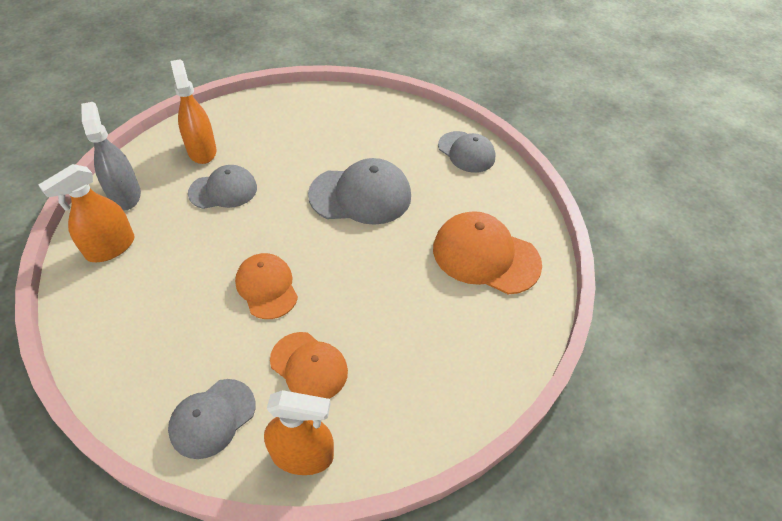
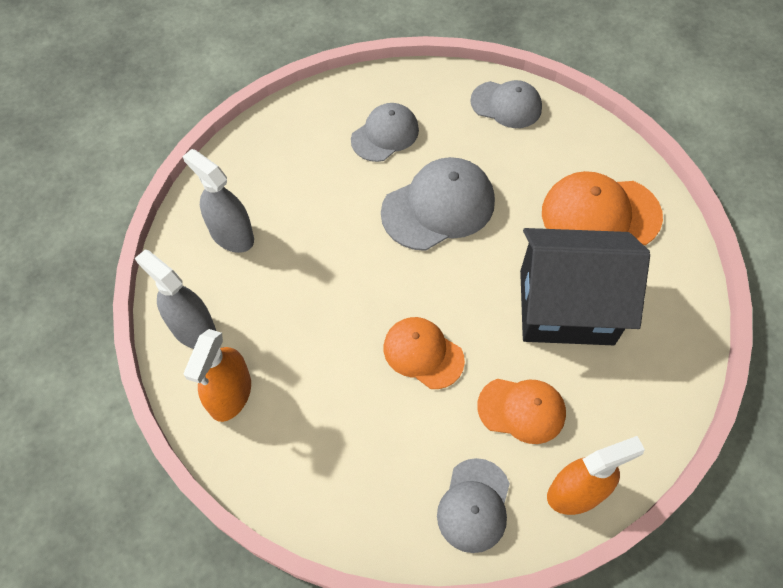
camera: 25 degrees left, 10 degrees up
orange spray bottle [170,59,217,164] -> grey spray bottle [182,149,254,253]
grey cap [188,165,257,209] -> grey cap moved to [351,103,419,162]
none -> black house [520,228,650,345]

